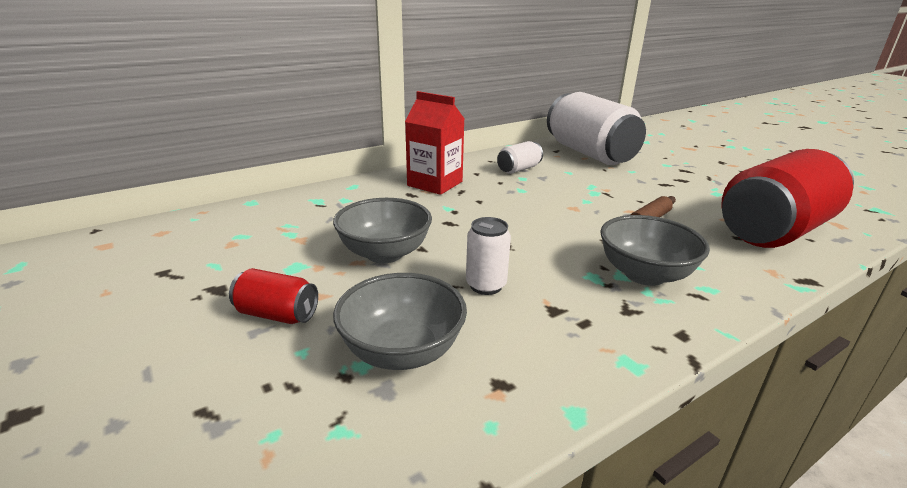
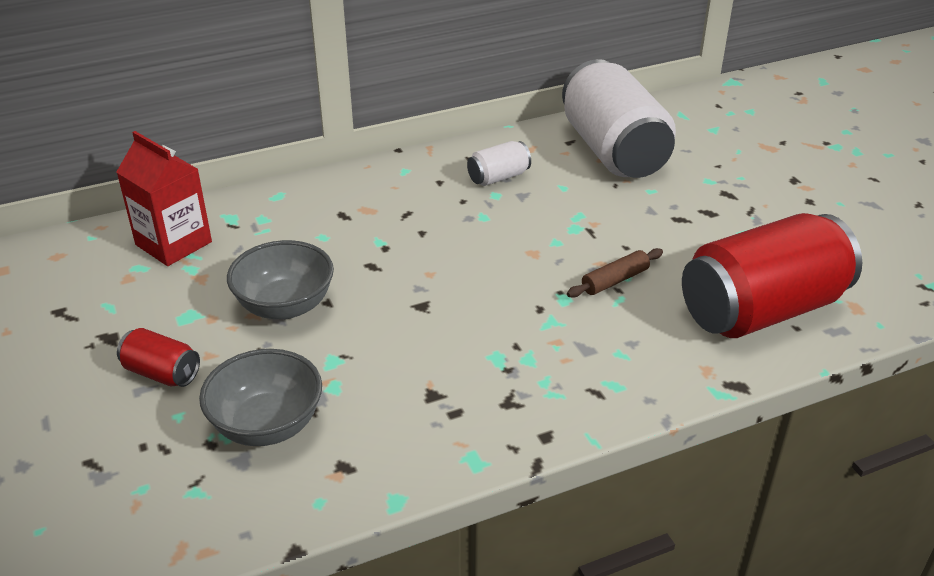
camera: 10 degrees right, 10 degrees up
red carton [405,91,464,195] -> red carton moved to [117,131,212,266]
white can [466,217,511,295] -> none
grey bowl [600,215,710,286] -> none

